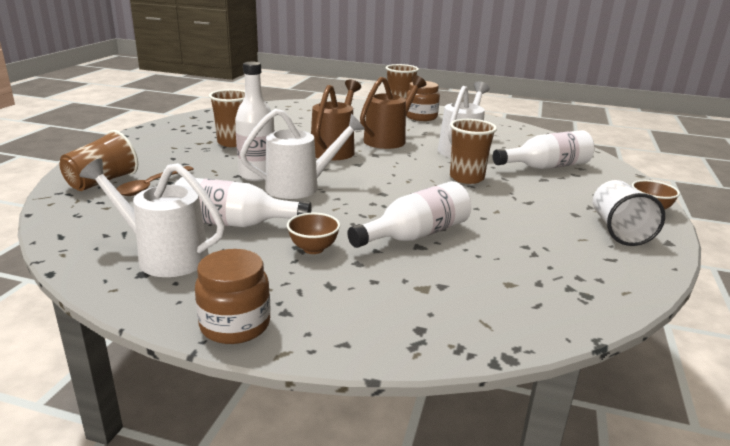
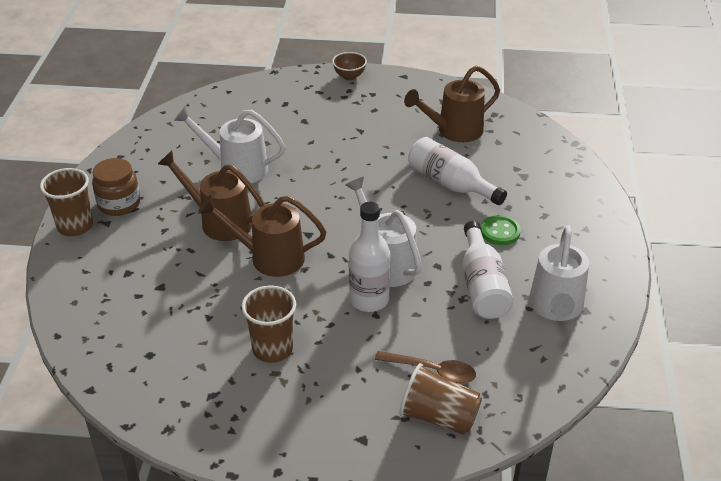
camera: 100 degrees left, 15 degrees up
brown jar [195,249,271,344] -> none
brown bowl [287,213,340,254] -> green button [481,215,521,245]
brown cup [450,119,497,184] -> none
white bottle [493,130,595,169] -> none
white cup [593,180,665,246] -> none
none -> brown watering can [404,66,500,142]

